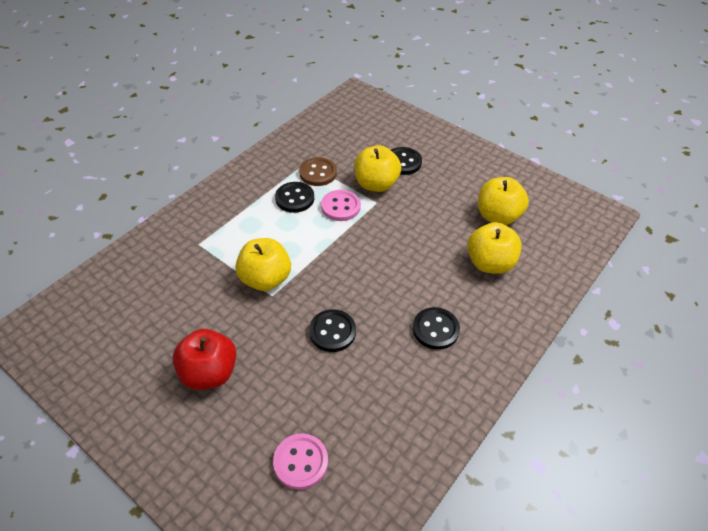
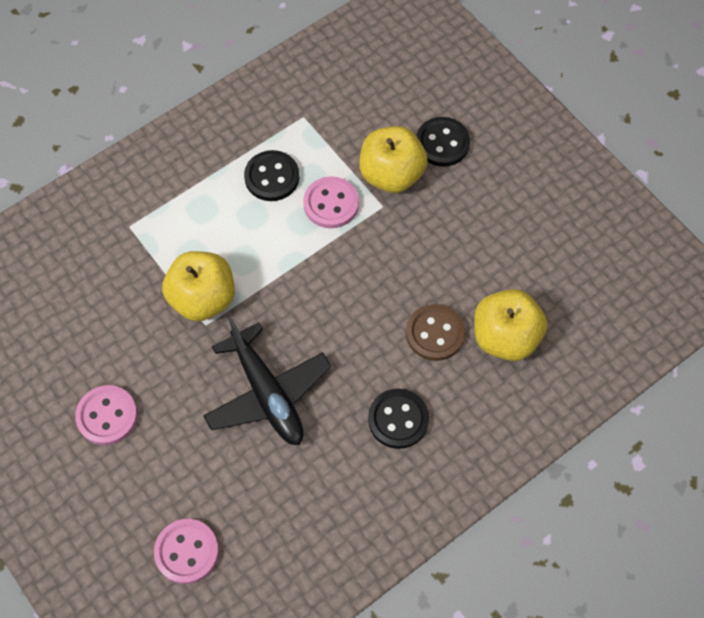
camera: 15 degrees right, 15 degrees up
red apple [173,329,237,390] -> pink button [75,385,138,445]
brown button [299,157,337,186] -> brown button moved to [406,304,465,361]
black button [309,309,356,352] -> black plane [203,318,331,445]
yellow apple [478,177,529,225] -> none

